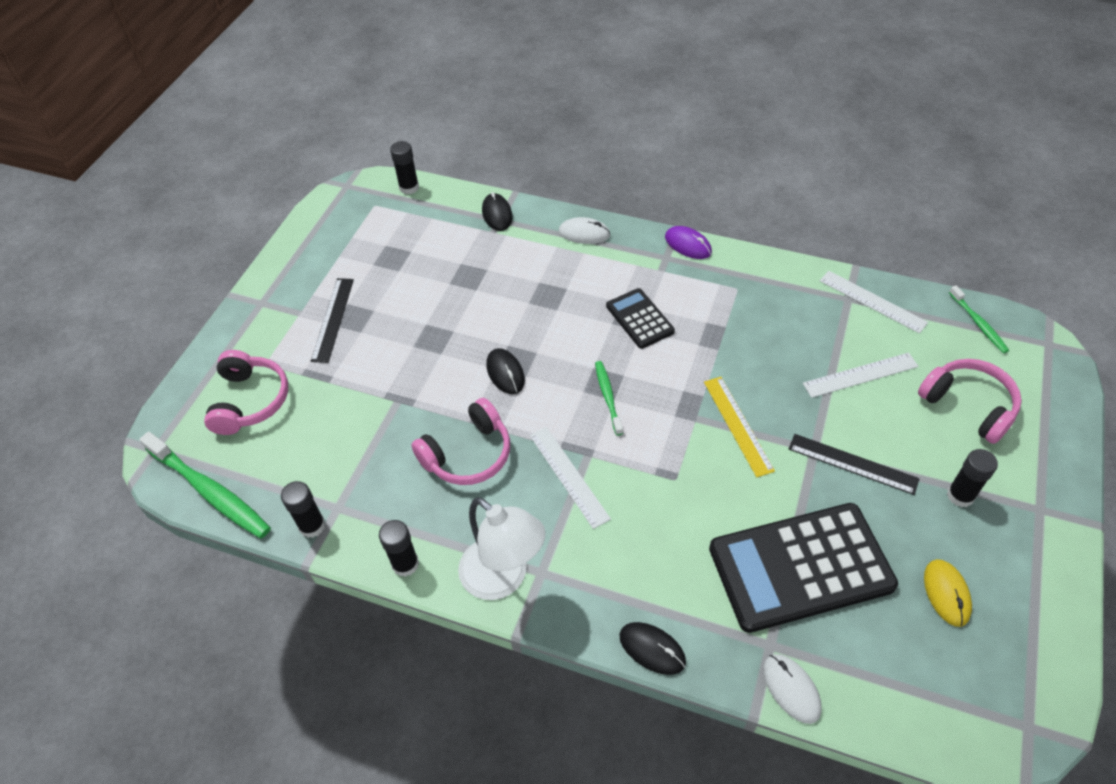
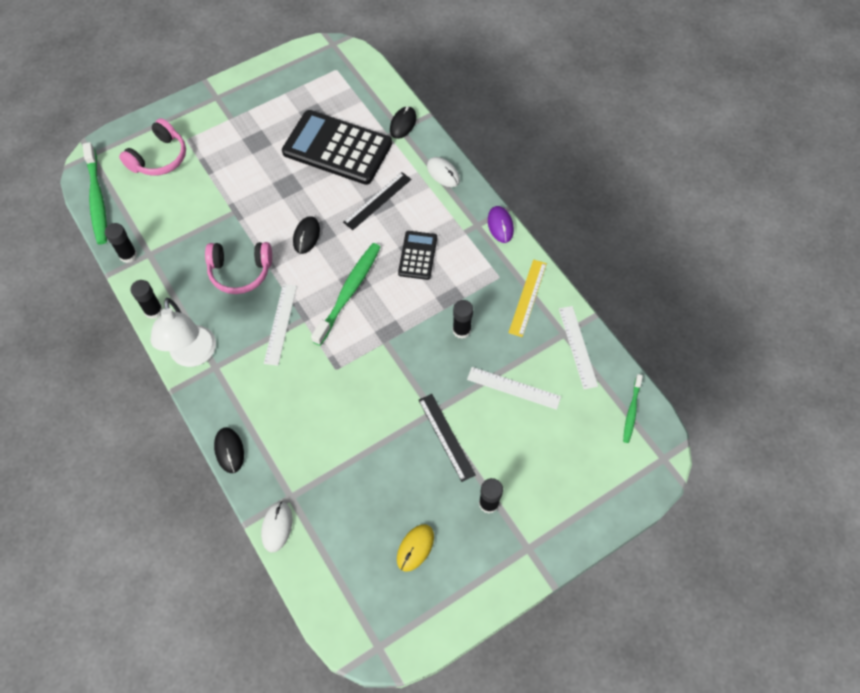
camera: 35 degrees right, 10 degrees up
black ruler [311,278,354,363] -> black ruler moved to [343,172,412,230]
black glue stick [390,141,419,194] -> black glue stick moved to [453,300,473,339]
green toothbrush [595,361,623,436] -> green toothbrush [311,243,381,346], size x1.84
yellow ruler [704,377,775,478] -> yellow ruler moved to [508,259,547,337]
black calculator [709,503,898,633] -> black calculator moved to [282,110,392,185]
pink headphones [918,359,1022,444] -> none

